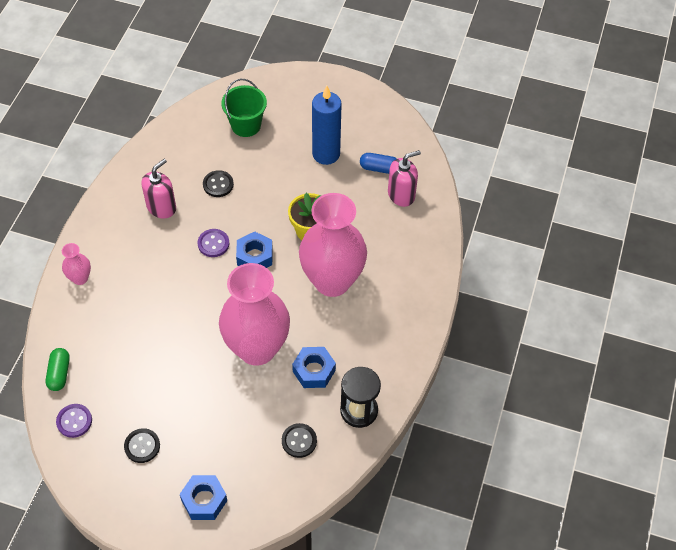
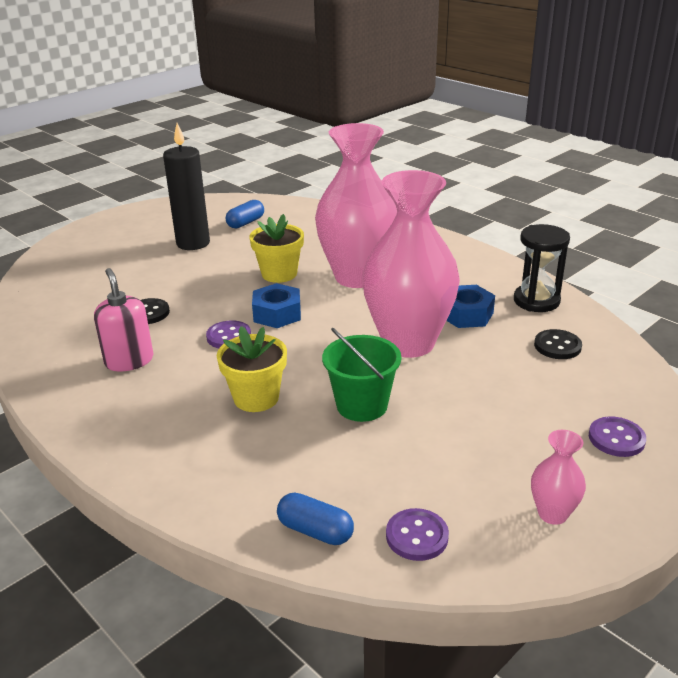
camera: 60 degrees left, 25 degrees down
green capsule [46,348,70,391] -> blue capsule [277,492,354,545]
pink vase [62,243,91,285] -> pink vase moved to [531,430,586,525]
black button [124,428,160,463] -> none
blue nut [180,475,227,520] -> purple button [589,416,646,457]
green bucket [221,79,267,137] -> green bucket moved to [322,328,401,422]
blue candle [312,86,342,165] -> black candle [163,123,210,250]
pink soap dispenser [388,150,421,207] -> none
none -> yellow flower pot [217,326,287,412]

